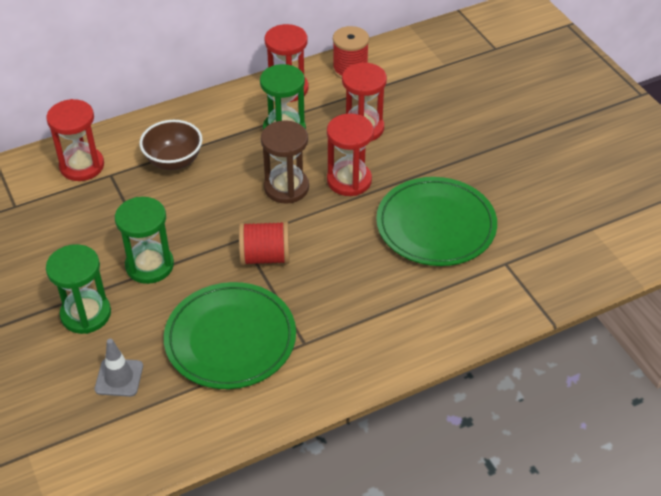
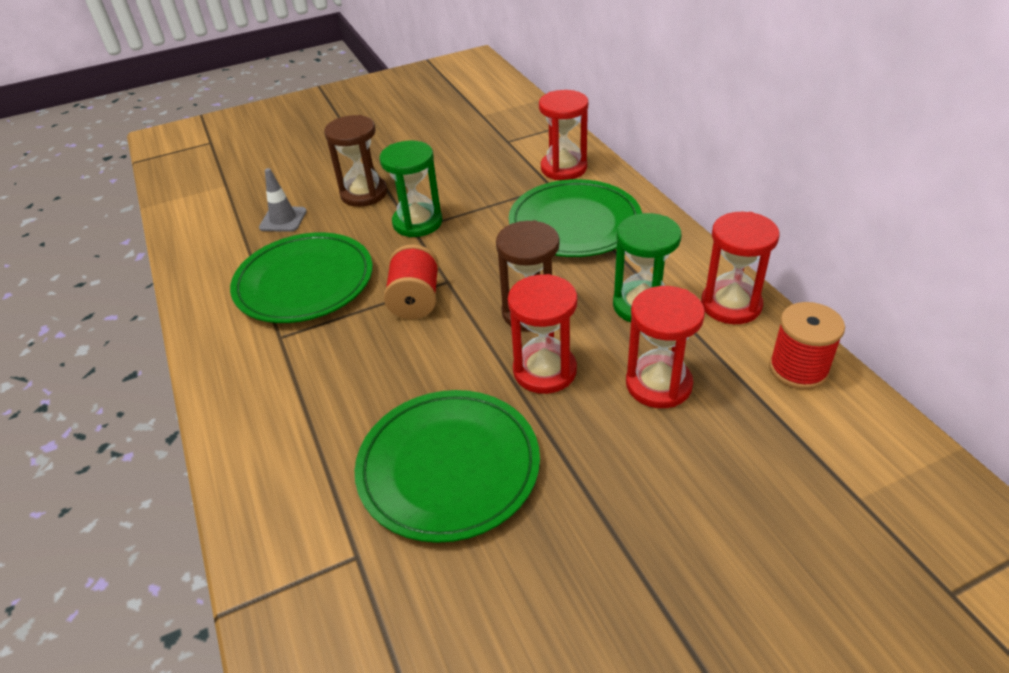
camera: 95 degrees right, 5 degrees down
green hourglass [46,244,111,334] -> brown hourglass [324,115,387,207]
brown bowl [140,120,202,170] -> green plate [509,179,642,257]

